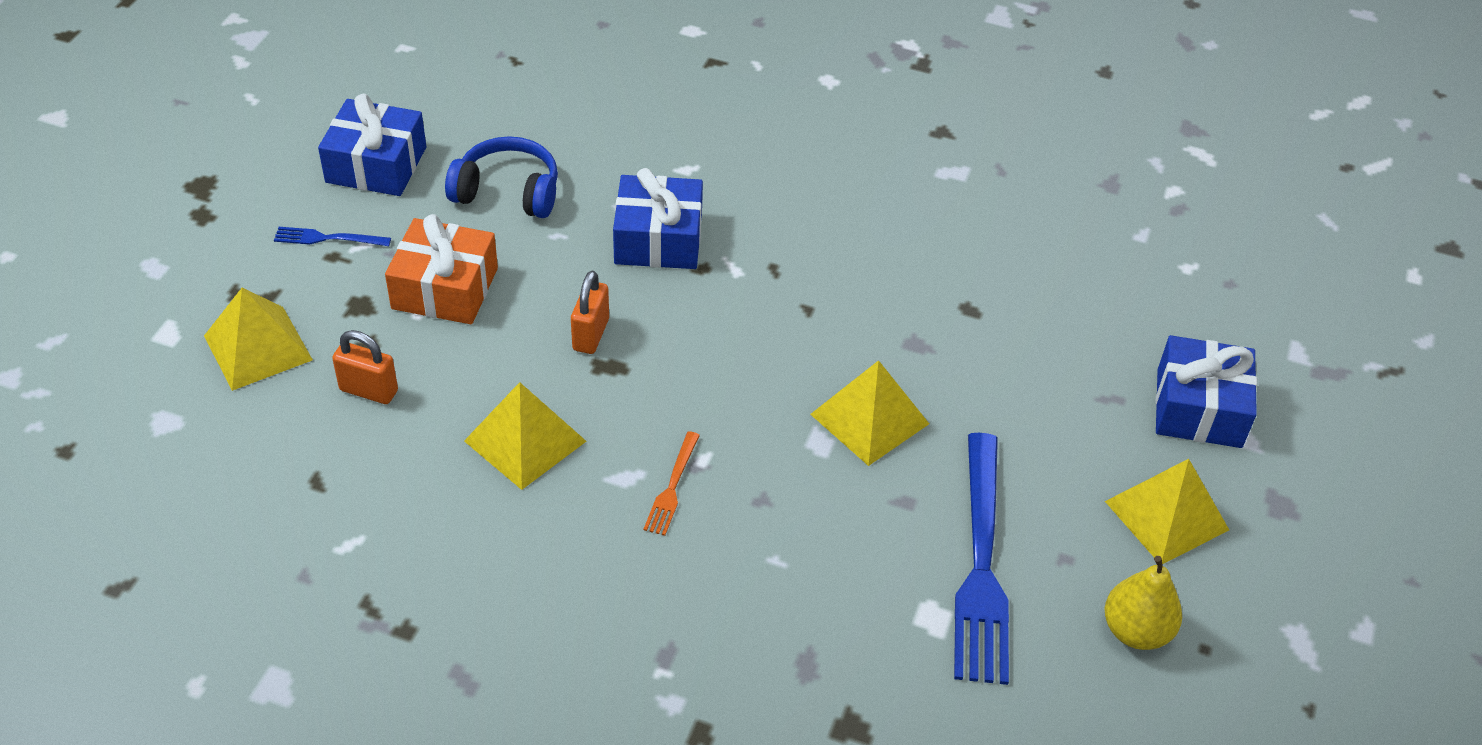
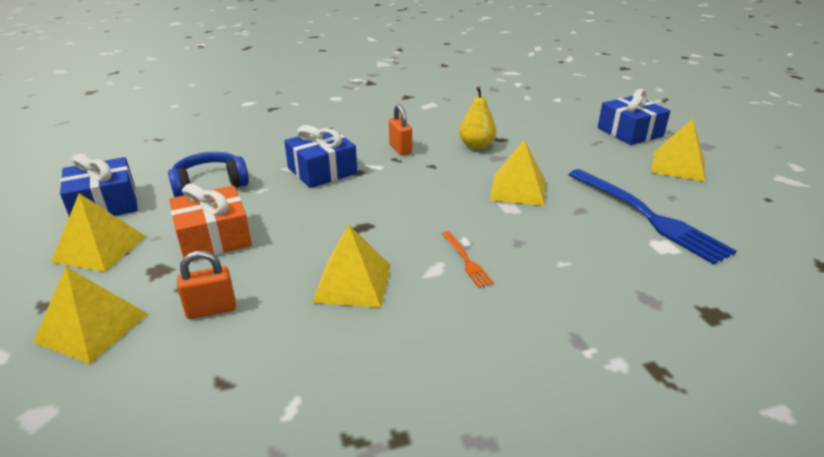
camera: 35 degrees left, 15 degrees down
blue fork [274,227,391,246] -> yellow pyramid [51,193,146,272]
orange padlock [571,271,609,354] -> orange padlock moved to [389,104,412,156]
yellow pear [1105,556,1182,650] -> yellow pear moved to [459,87,497,150]

